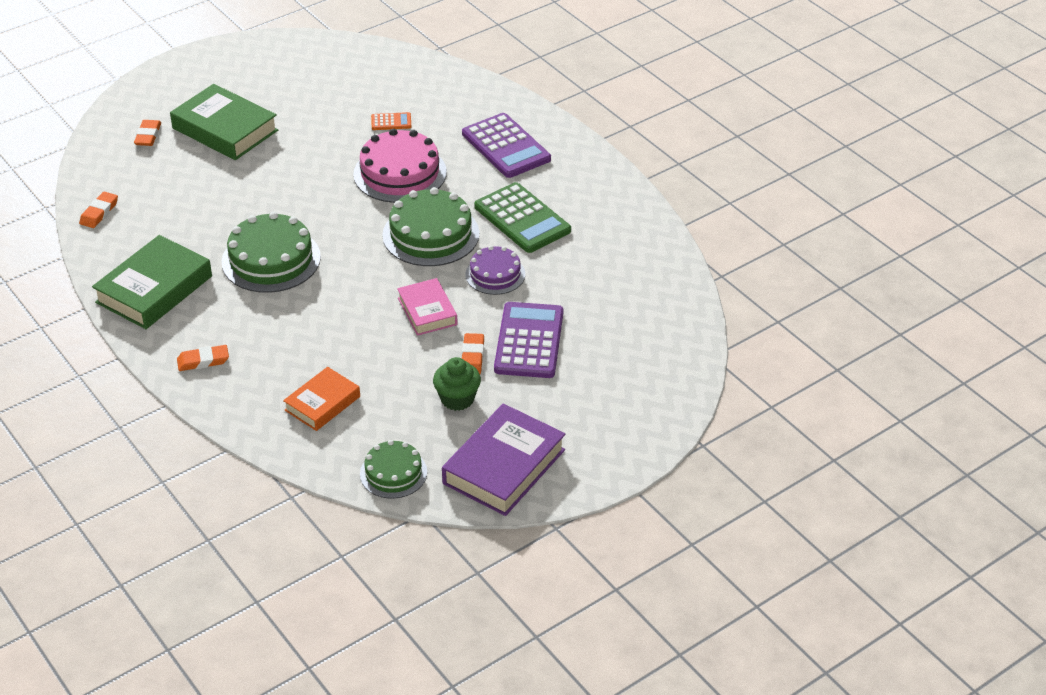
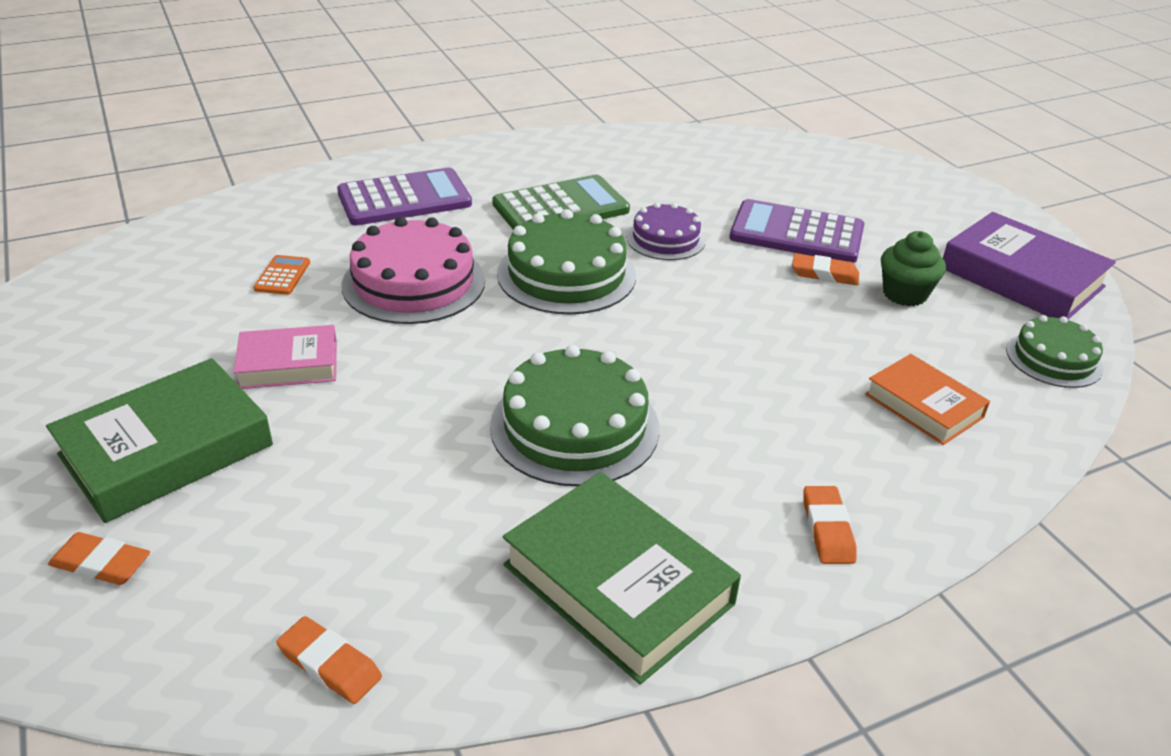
camera: 80 degrees left, 5 degrees down
pink book [397,278,458,336] -> pink book moved to [234,325,337,389]

